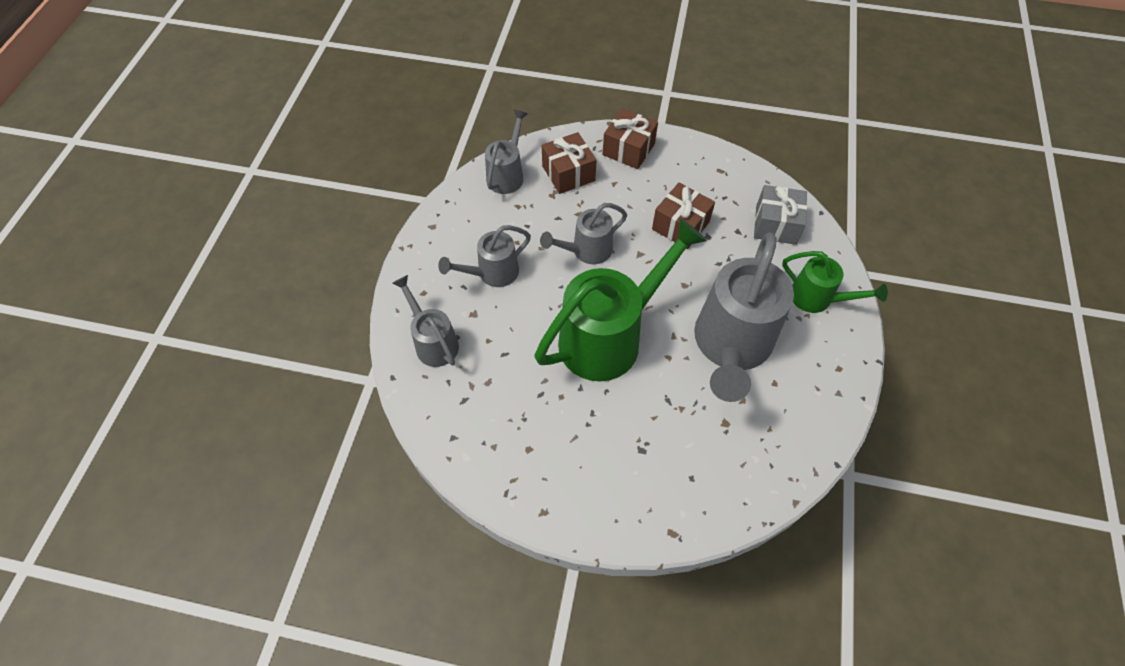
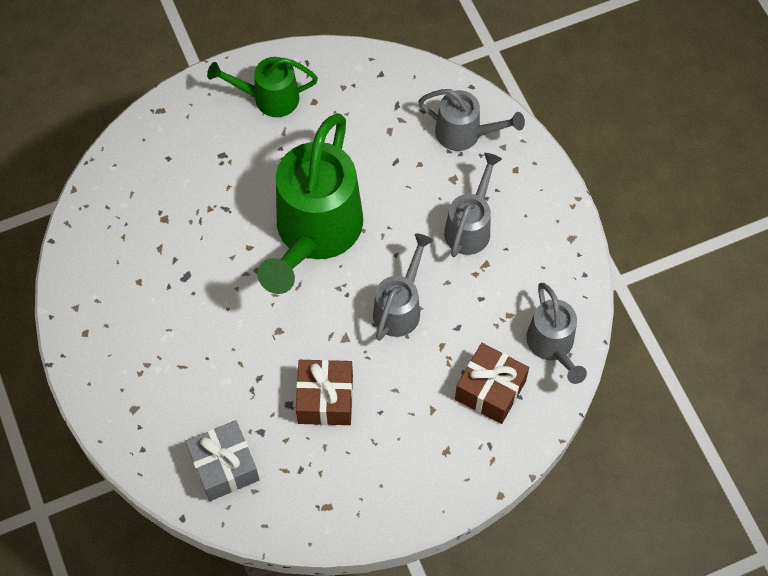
camera: 145 degrees right, 5 degrees up
brown gift [602,108,658,169] -> none
grey watering can [694,233,794,402] -> none
green watering can [782,251,888,313] -> green watering can moved to [207,57,318,117]

